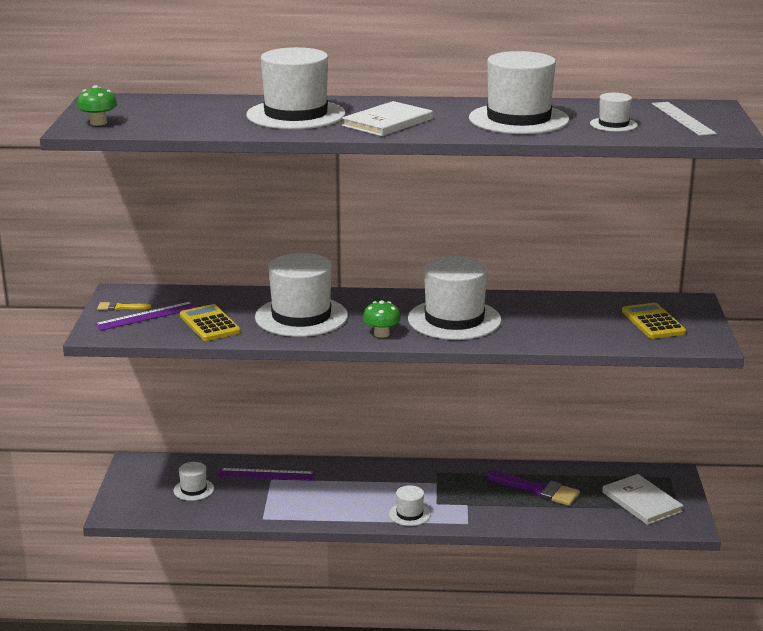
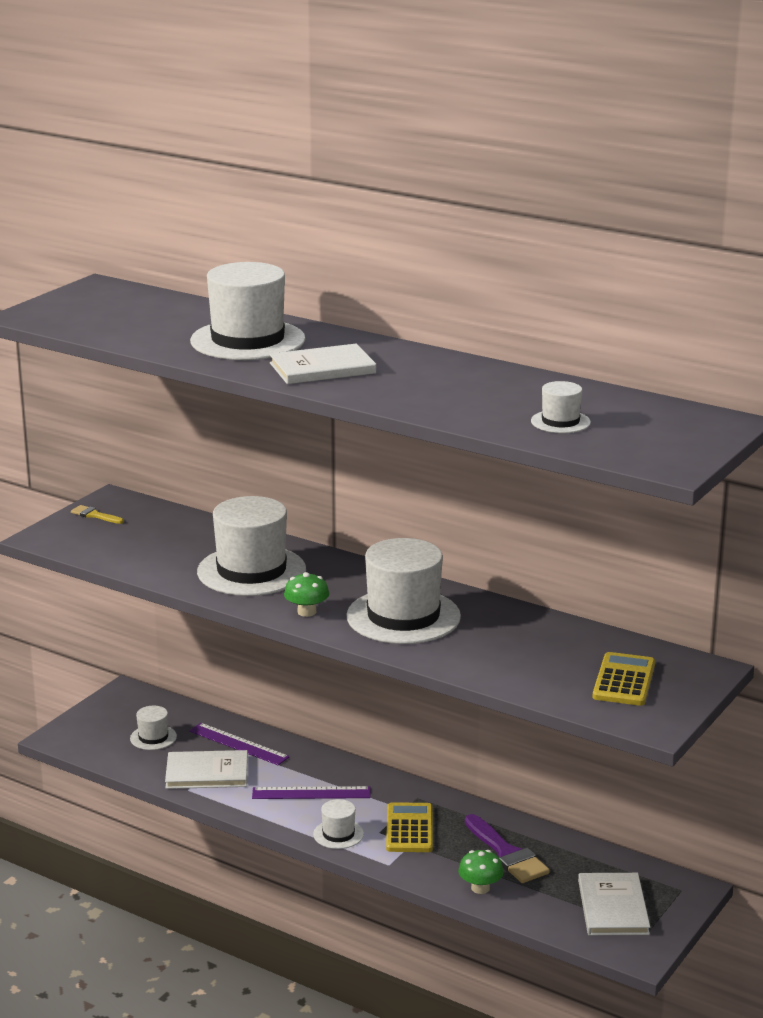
camera: 30 degrees right, 0 degrees up
green mushroom [77,85,117,126] -> green mushroom moved to [458,850,504,894]
purple ruler [94,301,198,331] -> purple ruler moved to [252,786,371,799]
yellow calculator [180,304,241,341] -> yellow calculator moved to [386,802,433,852]
white hat [469,51,569,134] -> none
white ruler [652,102,717,136] -> none
none -> white book [165,750,248,789]

